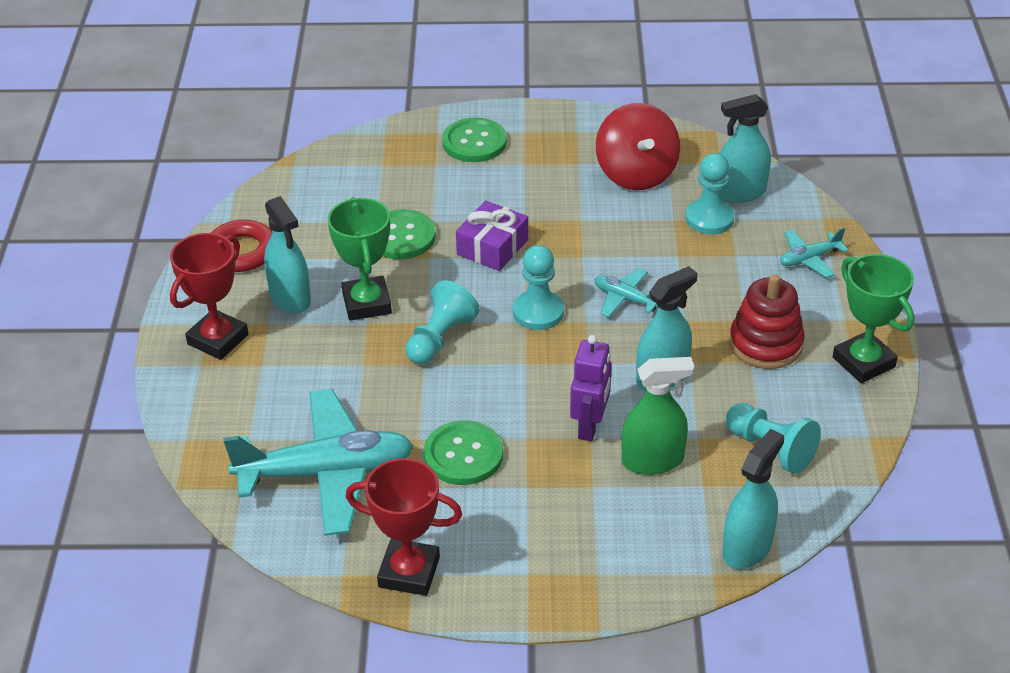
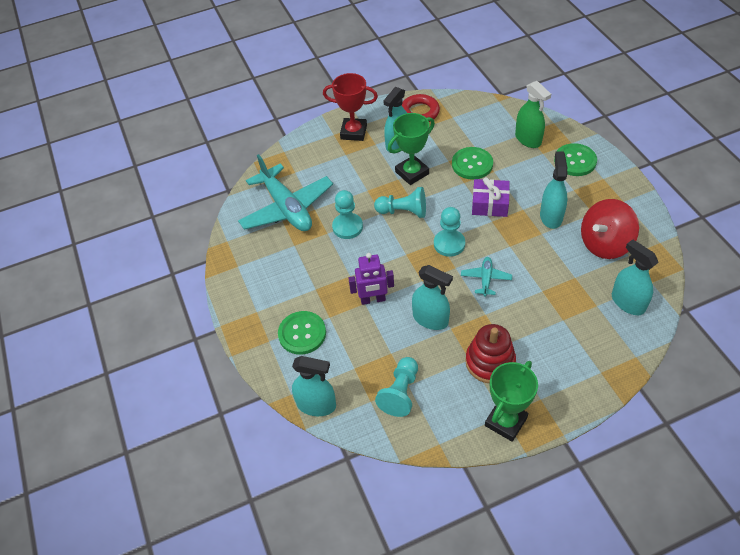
camera: 70 degrees right, 10 degrees up
red trophy [345,458,462,596] -> none
green button [424,420,503,485] -> green button moved to [278,311,326,355]
green spray bottle [621,357,695,475] -> green spray bottle moved to [515,81,551,148]
turquoise pawn [686,153,734,235] -> turquoise pawn moved to [332,190,363,239]
turquoise plane [780,228,849,278] -> none
none -> turquoise spray bottle [540,152,568,229]

